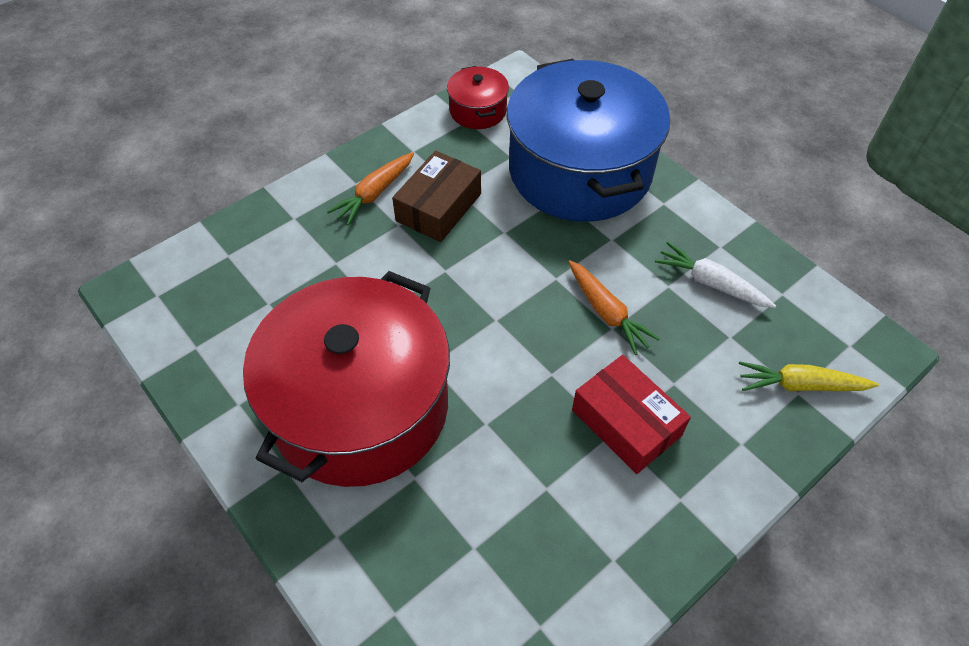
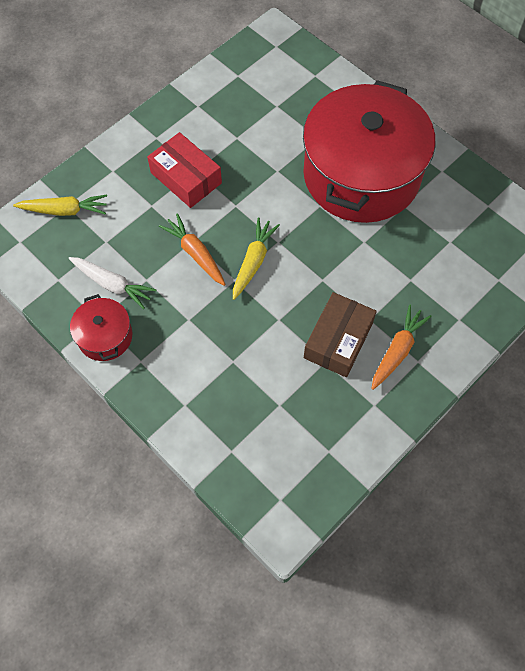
camera: 175 degrees right, 10 degrees up
red pot [447,66,509,129] -> red pot moved to [70,294,132,361]
blue pot [507,59,670,222] -> none
none -> yellow carrot [233,218,280,300]

